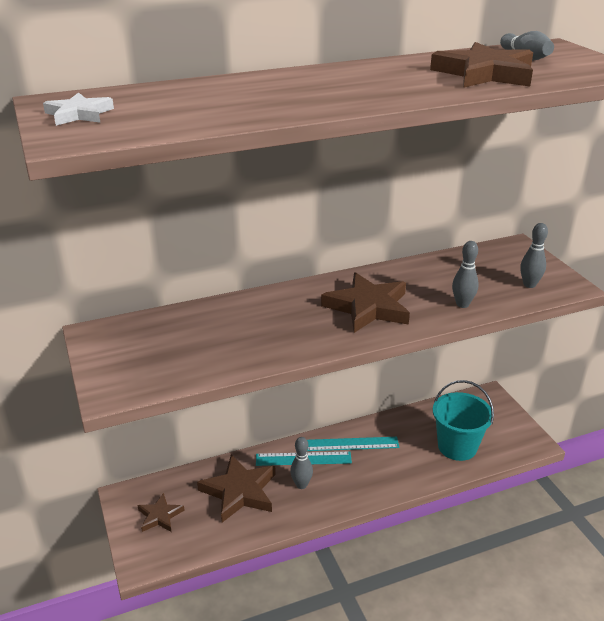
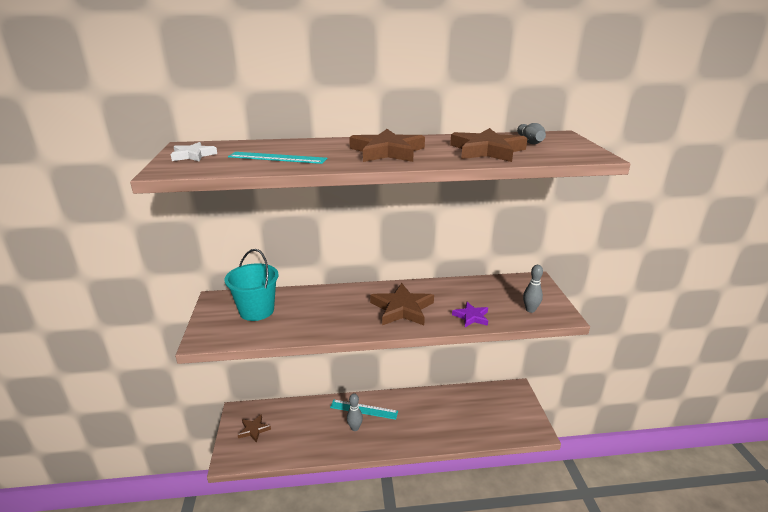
camera: 15 degrees right, 5 degrees down
brown star [197,455,276,523] -> brown star moved to [349,129,425,162]
turquoise ruler [307,437,399,451] -> turquoise ruler moved to [228,152,328,164]
turquoise bucket [433,380,494,461] -> turquoise bucket moved to [224,249,279,321]
grey bowling pin [452,241,479,308] -> purple star [452,302,488,327]

